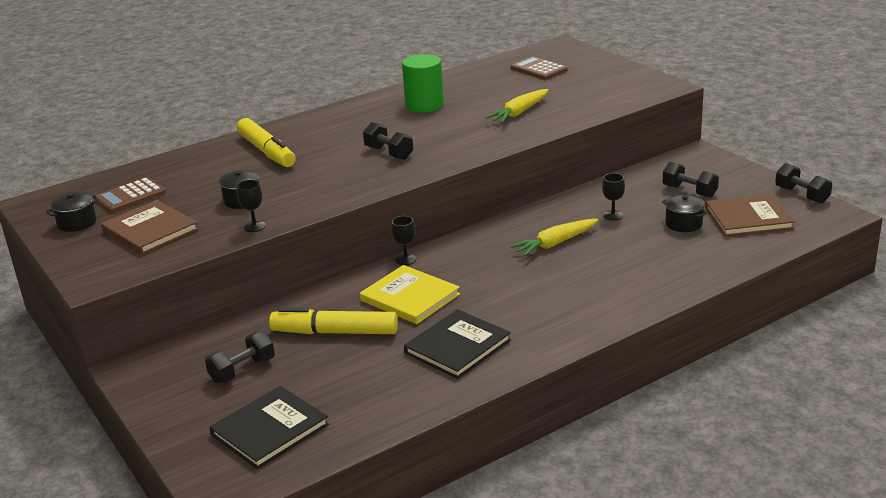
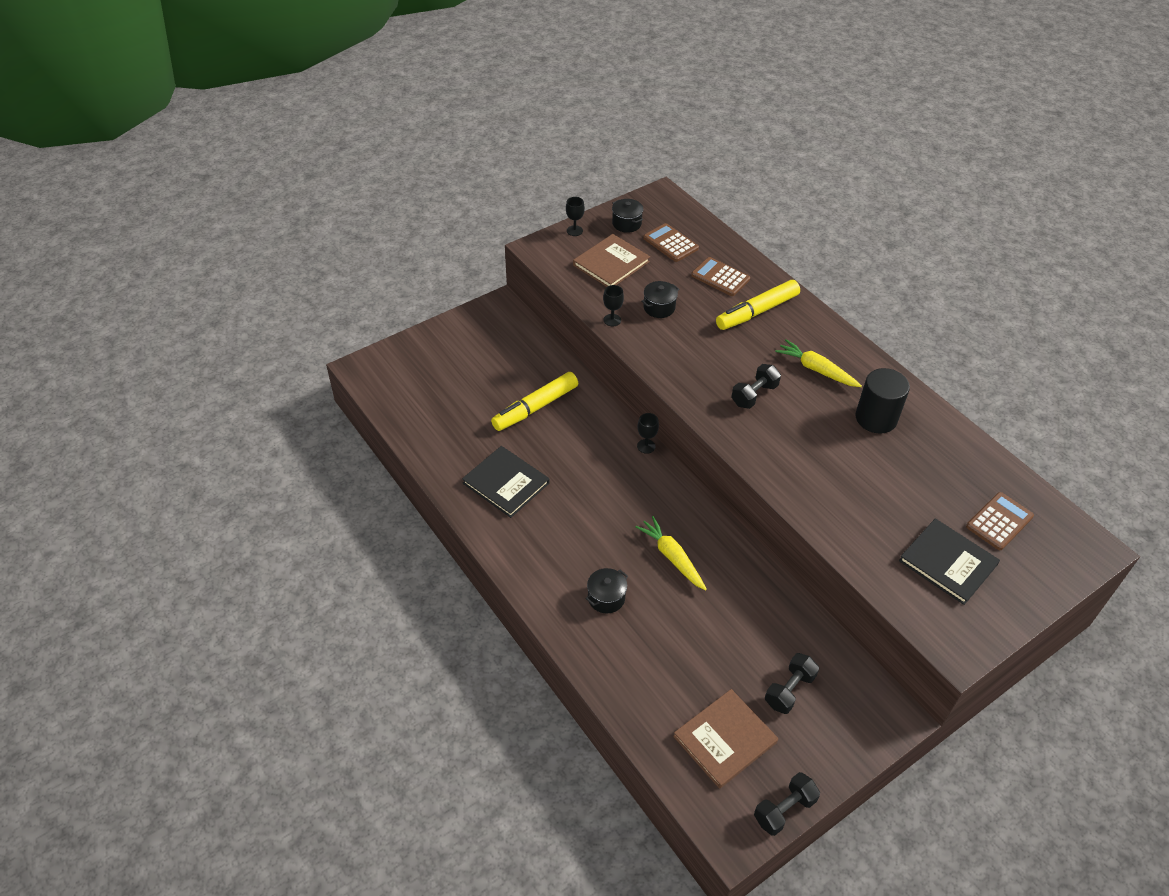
camera: 85 degrees right, 20 degrees up
black dumbbell [205,331,275,384] -> none
black book [210,386,329,469] -> black book moved to [899,519,1000,605]
yellow marker [269,307,398,334] -> yellow marker turned 135 degrees counterclockwise [491,372,578,431]
yellow book [360,265,460,324] -> none
green cylinder [402,54,444,113] -> black cylinder [855,368,910,434]
yellow carrot [485,89,548,123] -> yellow carrot moved to [775,339,862,387]
black goblet [602,173,625,221] -> black goblet moved to [566,197,585,236]
black pot [662,194,708,232] -> black pot moved to [586,568,628,614]
brown book [706,194,795,237] -> brown book turned 60 degrees clockwise [673,689,778,789]
none -> brown calculator [691,257,750,296]

